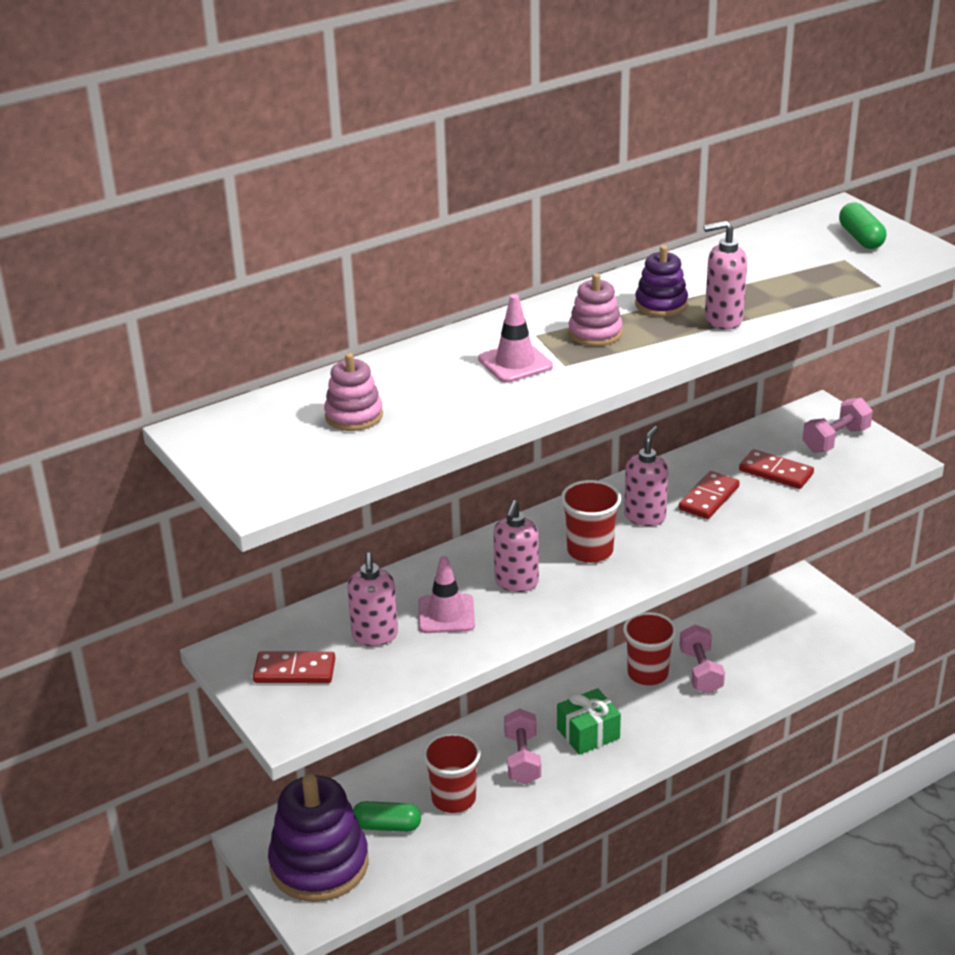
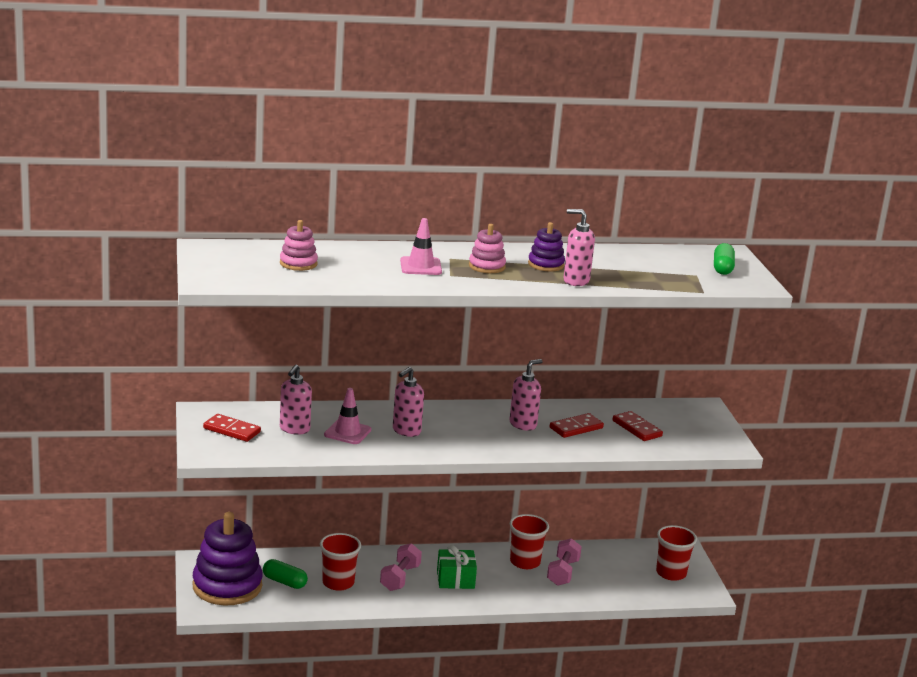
camera: 20 degrees right, 10 degrees down
red cup [561,480,621,563] -> red cup moved to [656,525,697,581]
pink dumbbell [802,398,873,453] -> none

